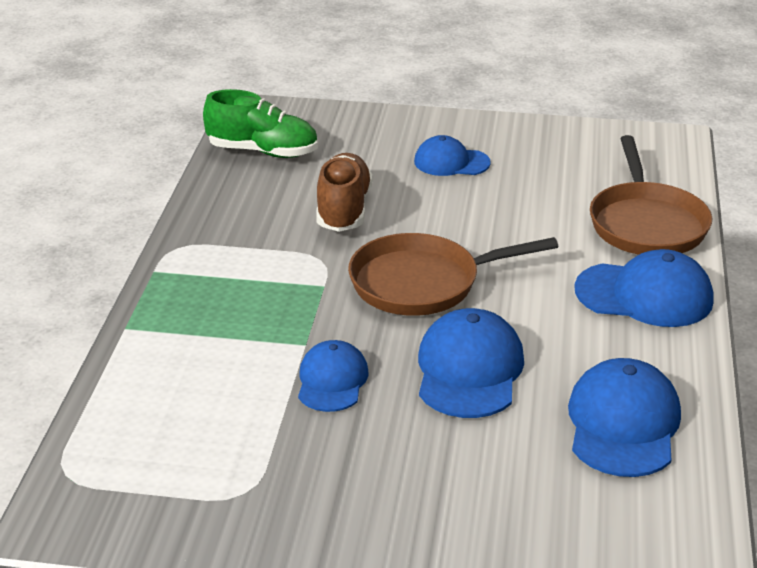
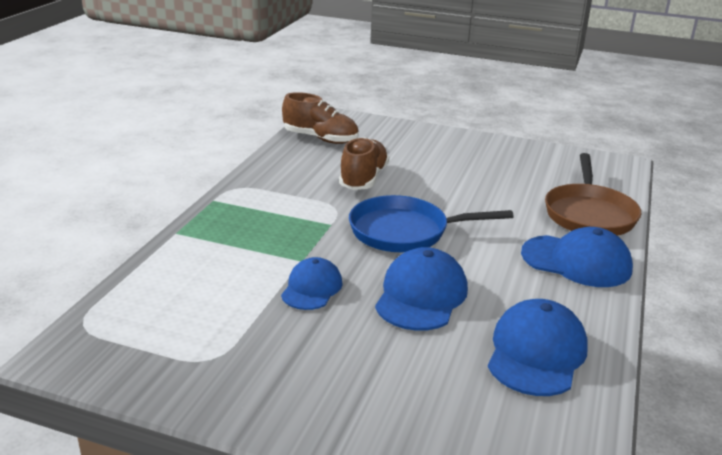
camera: 10 degrees right, 5 degrees down
green shoe [203,89,318,158] -> brown shoe [282,92,359,144]
brown pan [348,233,558,316] -> blue pan [349,195,514,252]
blue cap [414,135,491,176] -> none

